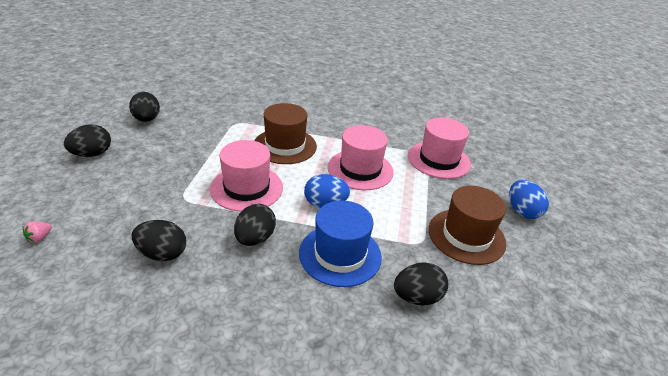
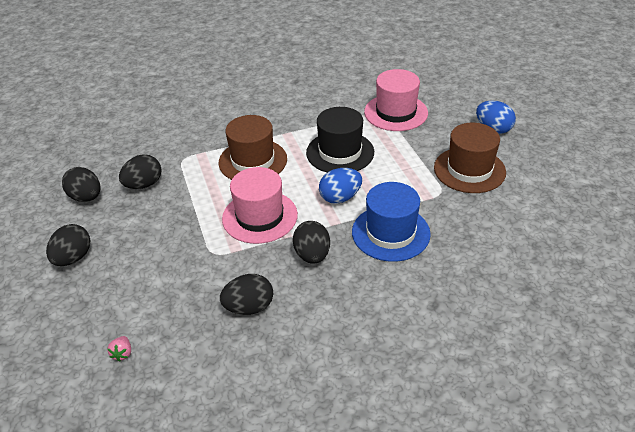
camera: 25 degrees left, 5 degrees up
pink hat [328,125,394,190] -> black hat [306,107,374,172]
black egg [394,262,448,305] -> black egg moved to [119,154,161,189]

